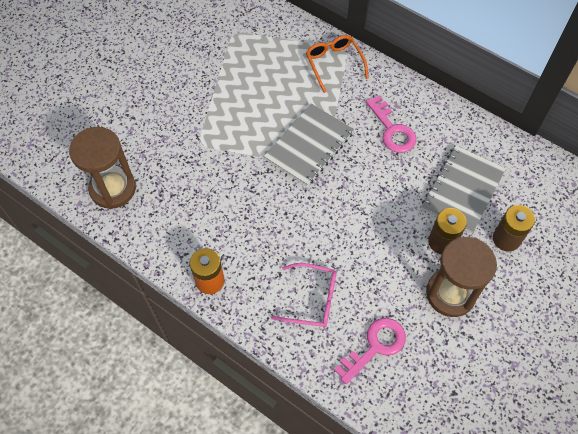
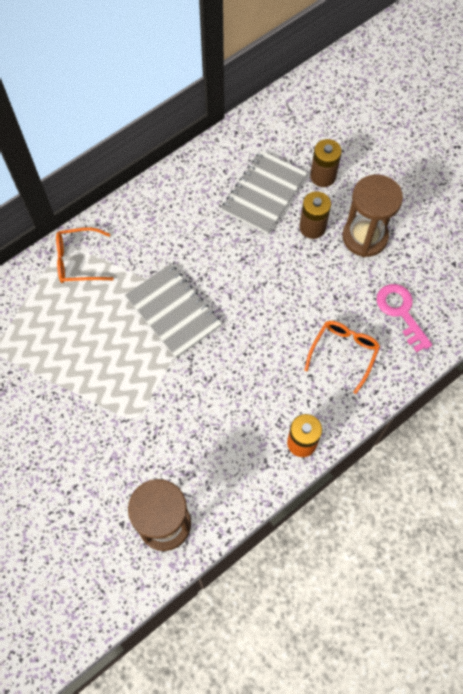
camera: 75 degrees left, 5 degrees up
pink glasses [271,263,336,328] -> orange glasses [305,321,380,394]
pink key [366,95,416,153] -> none
grey notebook [421,145,506,233] -> grey notebook turned 75 degrees clockwise [221,151,307,234]

